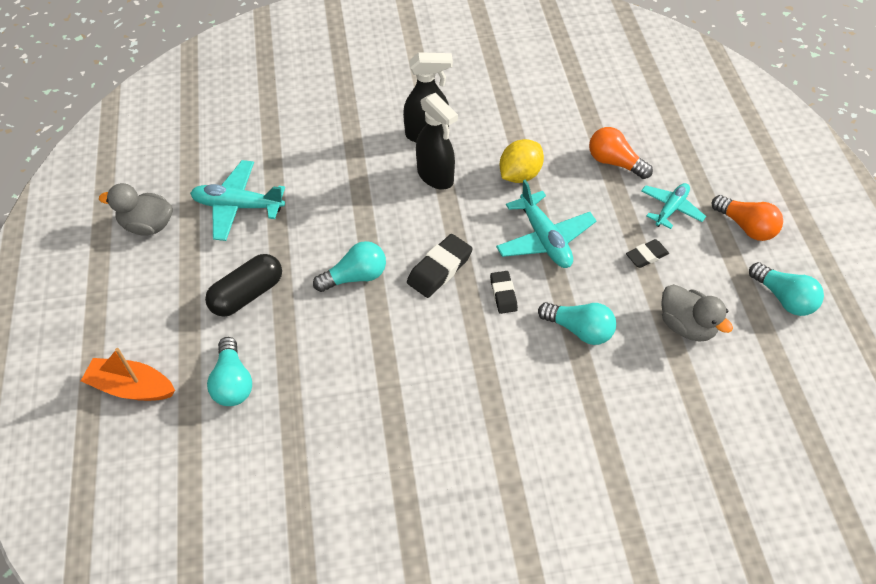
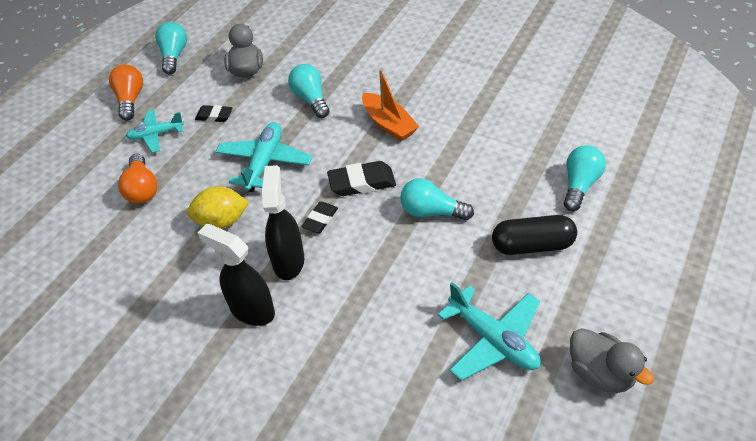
camera: 140 degrees left, 5 degrees down
orange boat [81,348,175,401] -> orange boat moved to [362,69,419,141]
black eraser [490,271,518,314] -> black eraser moved to [302,202,338,233]

